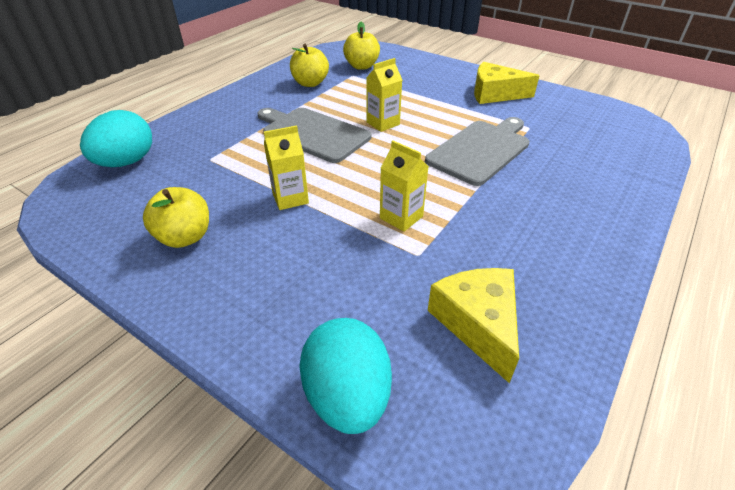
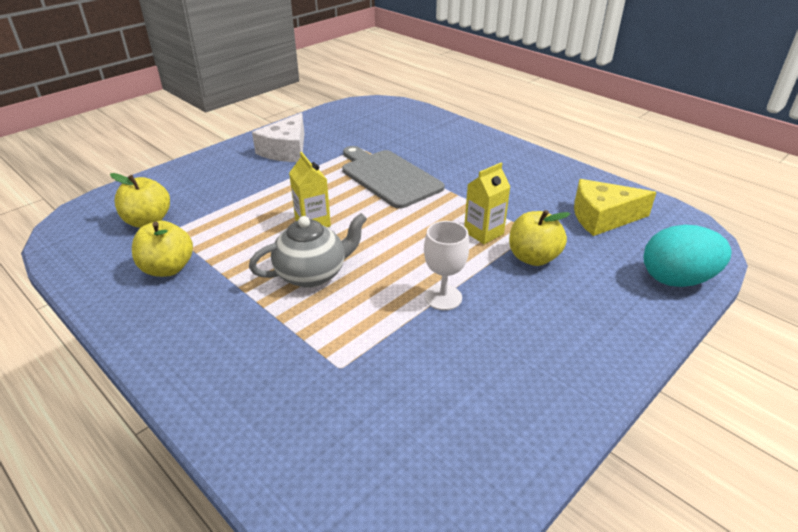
camera: 80 degrees left, 5 degrees down
turquoise egg [80,110,152,167] -> none
yellow apple [143,187,209,248] -> yellow apple moved to [509,210,570,266]
grey cutting board [257,108,371,163] -> grey teapot [249,213,367,288]
yellow carton [264,125,309,210] -> white goblet [424,221,469,310]
yellow cheese [474,62,540,104] -> white cheese [252,113,304,162]

